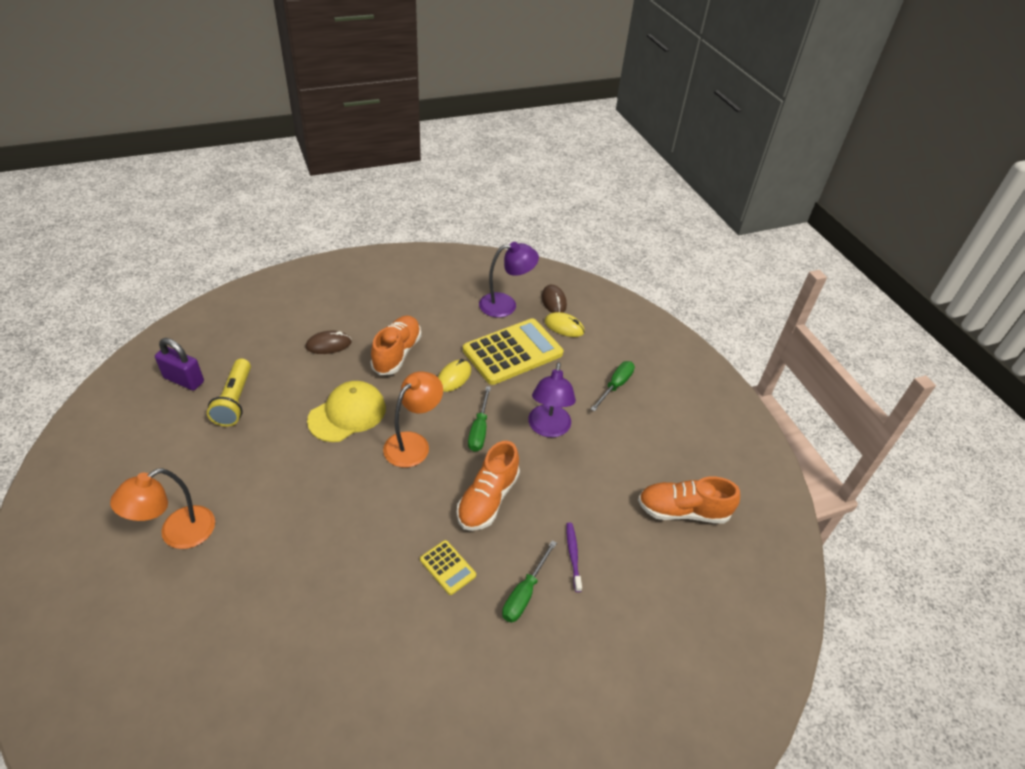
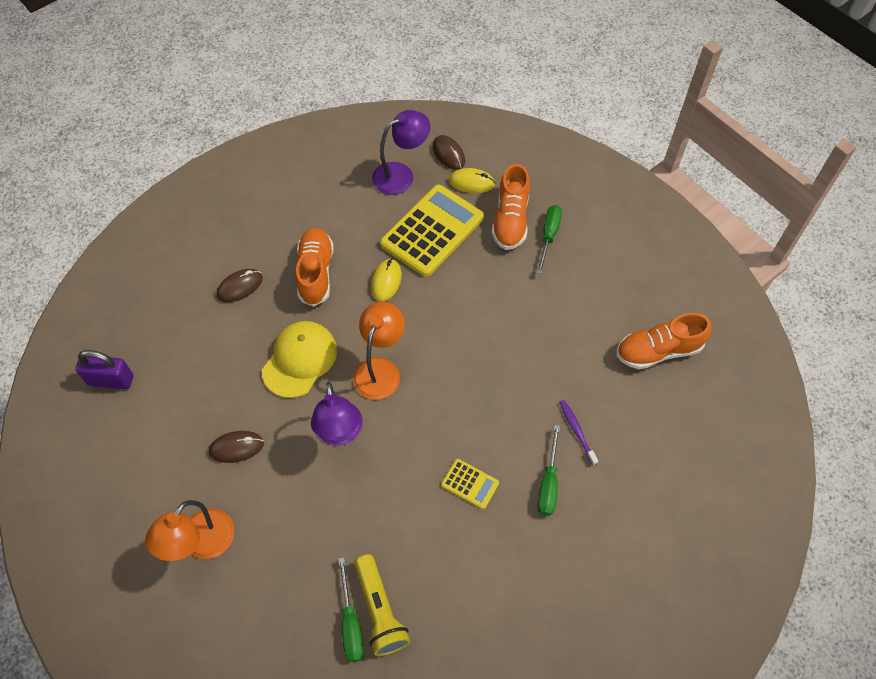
camera: 15 degrees left, 15 degrees up
yellow flashlight [207,359,251,426] -> yellow flashlight moved to [354,554,410,656]
orange shoe [457,441,520,531] -> orange shoe moved to [491,164,530,250]
green screwdriver [468,386,491,452] -> green screwdriver moved to [338,557,364,662]
purple lamp [528,362,576,437] -> purple lamp moved to [311,382,363,445]
none -> brown mouse [209,431,264,463]

